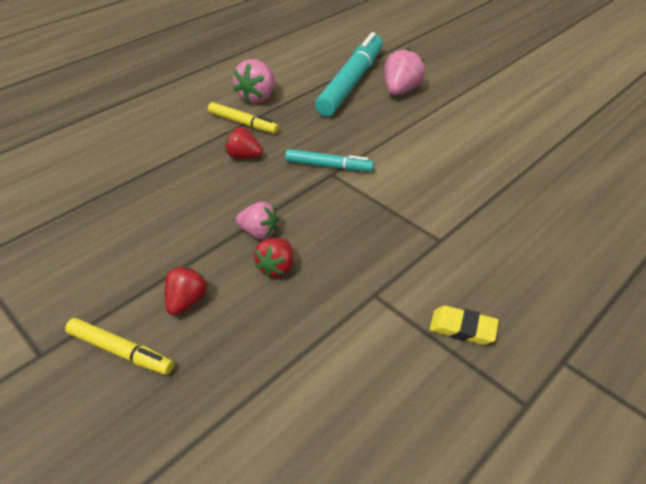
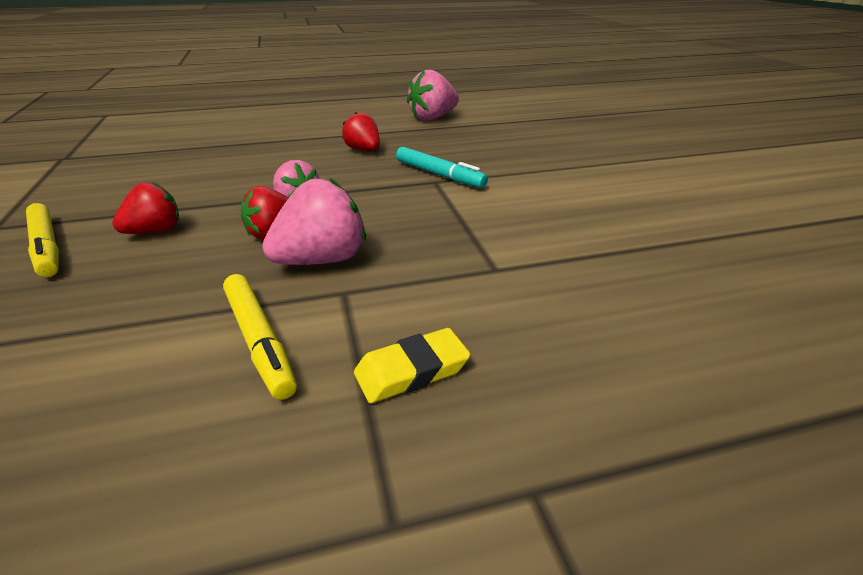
camera: 30 degrees right, 10 degrees down
yellow marker [208,102,279,134] -> yellow marker moved to [223,274,297,400]
turquoise marker [315,32,383,116] -> none
pink strawberry [384,48,425,95] -> pink strawberry moved to [262,178,366,265]
yellow eraser [429,305,499,345] -> yellow eraser turned 75 degrees counterclockwise [354,328,470,403]

